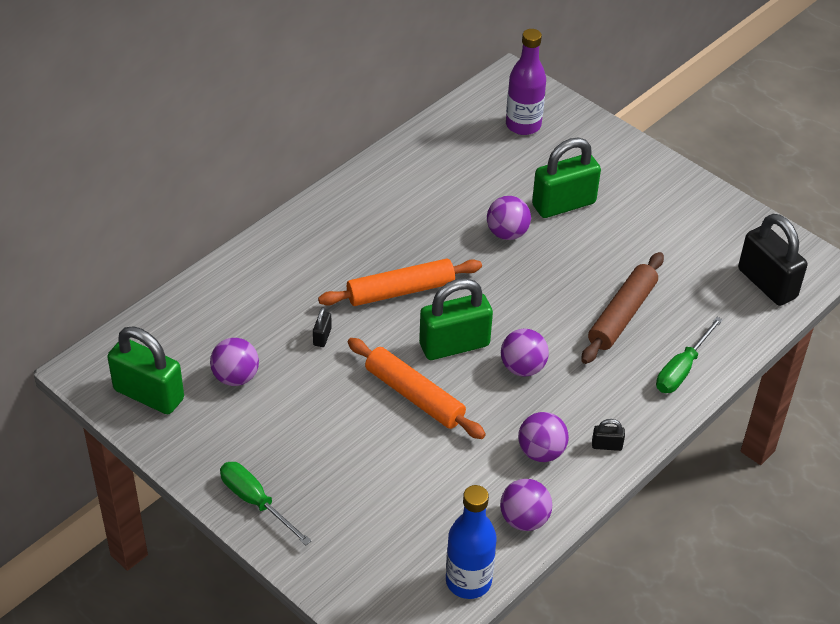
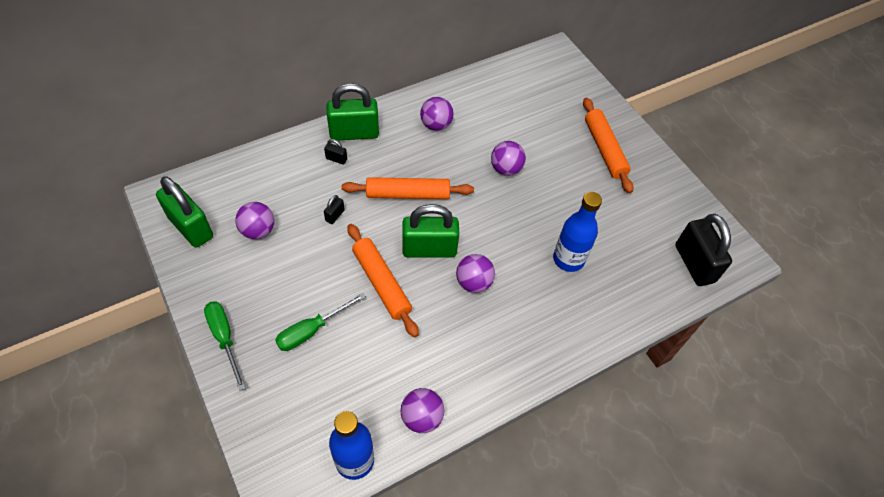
camera: 15 degrees right, 10 degrees up
purple bottle [506,29,546,135] -> none
purple ball [518,412,569,462] -> purple ball moved to [420,97,453,131]
green padlock [532,138,601,218] -> green padlock moved to [326,83,379,141]
brown rolling pin [581,252,664,364] -> blue bottle [553,192,602,272]
black padlock [592,419,625,451] -> black padlock moved to [324,139,347,165]
green screwdriver [656,317,723,393] -> green screwdriver moved to [275,293,366,351]
none -> orange rolling pin [583,98,633,193]

